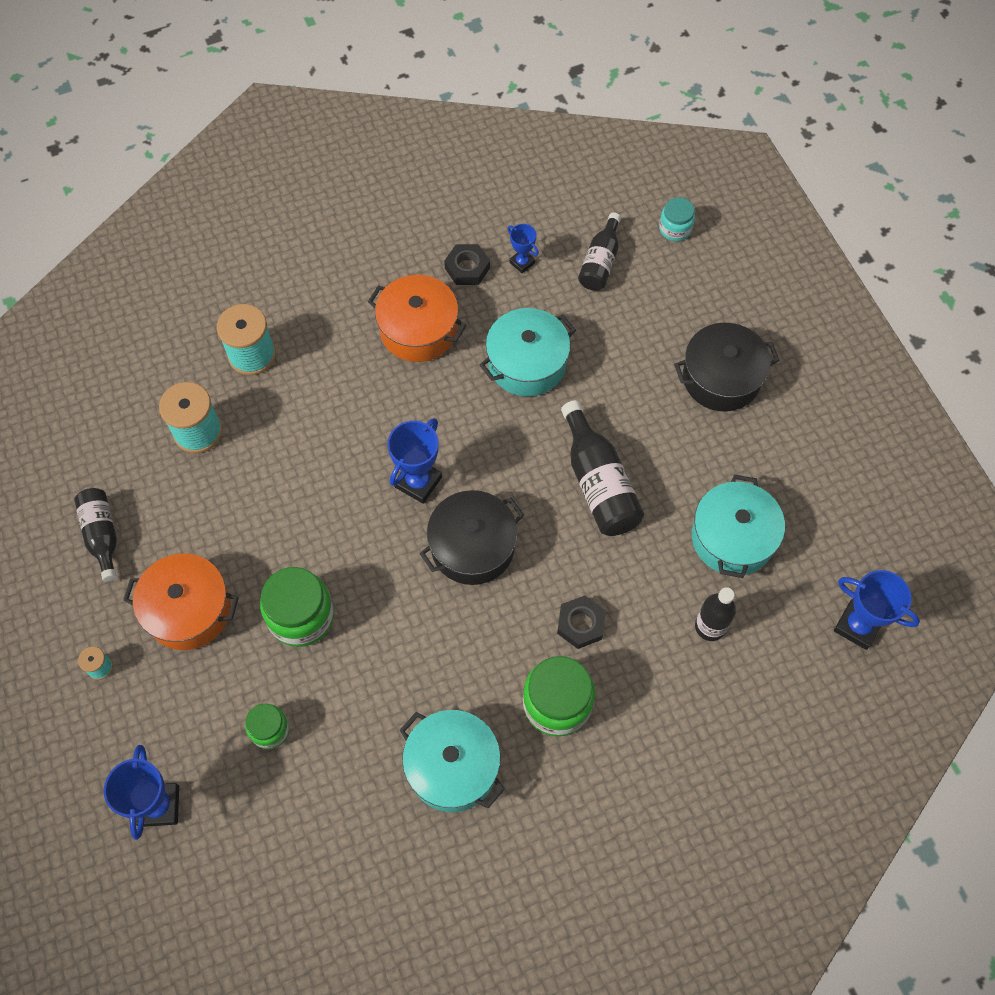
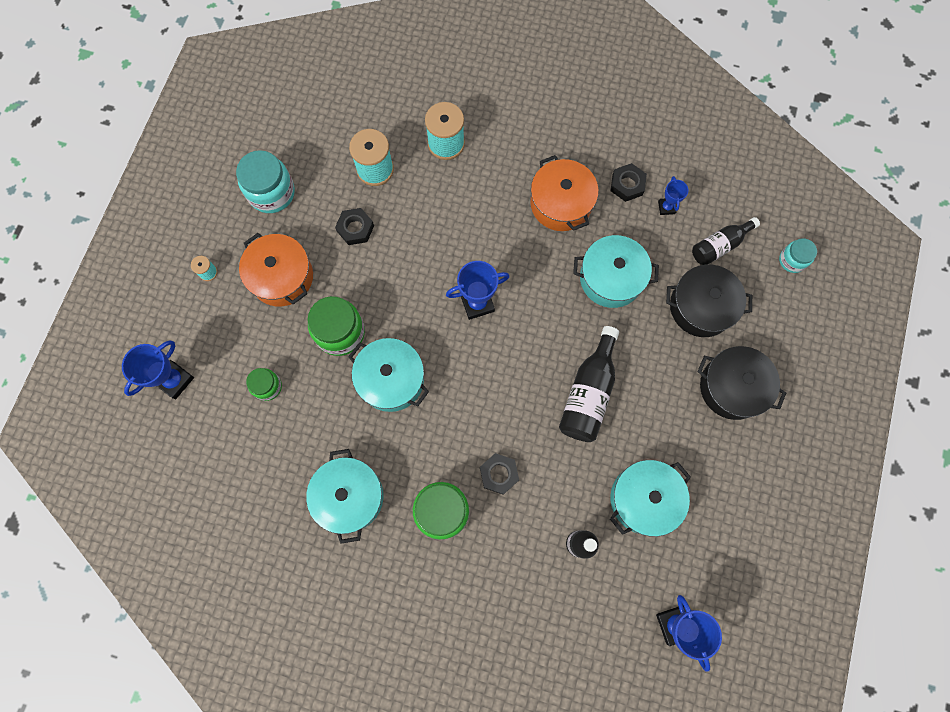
camera: 40 degrees right, 10 degrees up
black bottle [74,488,117,582] -> turquoise jar [236,150,295,213]
black pot [420,490,524,585] -> black pot moved to [666,265,752,337]
none -> black nut [335,208,374,245]
none -> turquoise pot [348,338,429,412]

